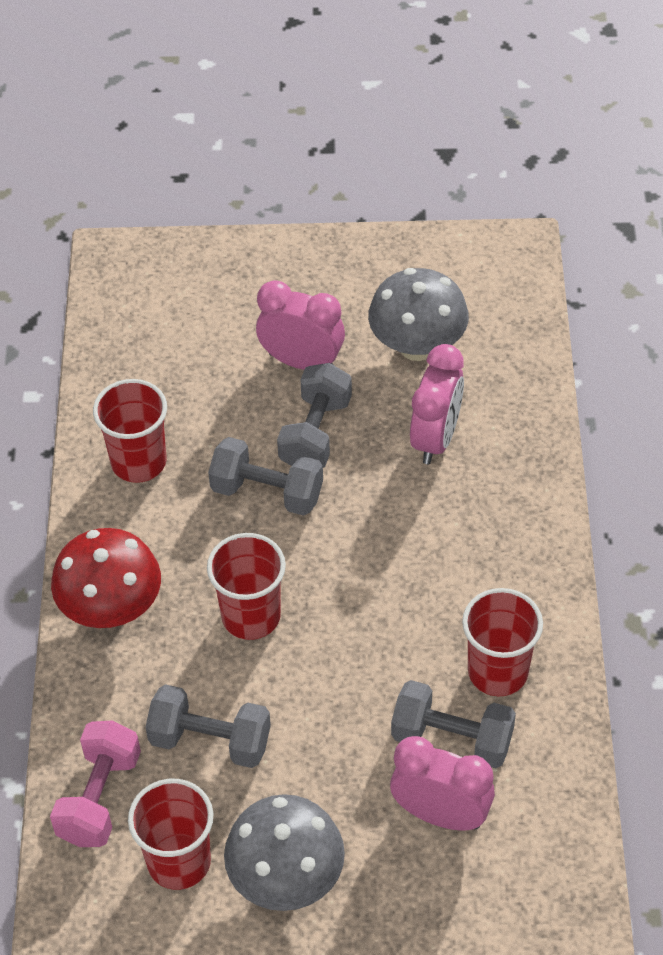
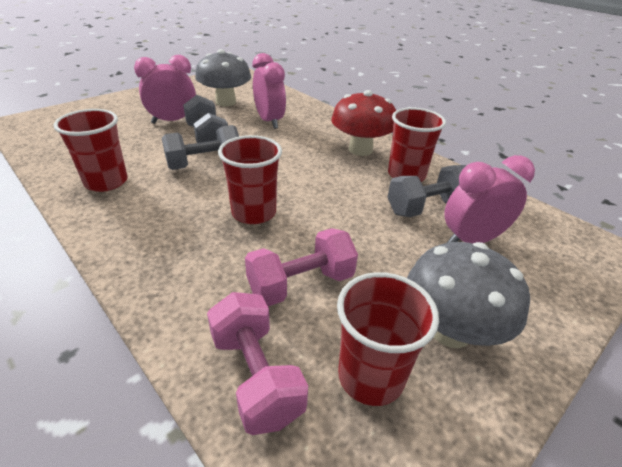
camera: 45 degrees left, 15 degrees down
red mushroom [51,528,161,628] -> red mushroom moved to [331,90,396,156]
grey dumbbell [145,684,271,768] -> pink dumbbell [245,228,358,306]

